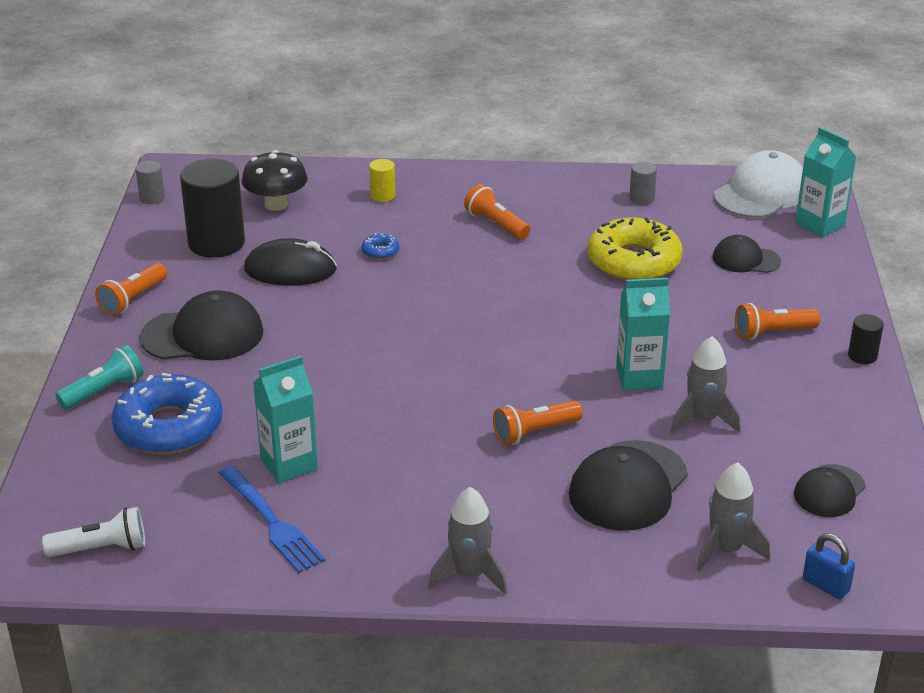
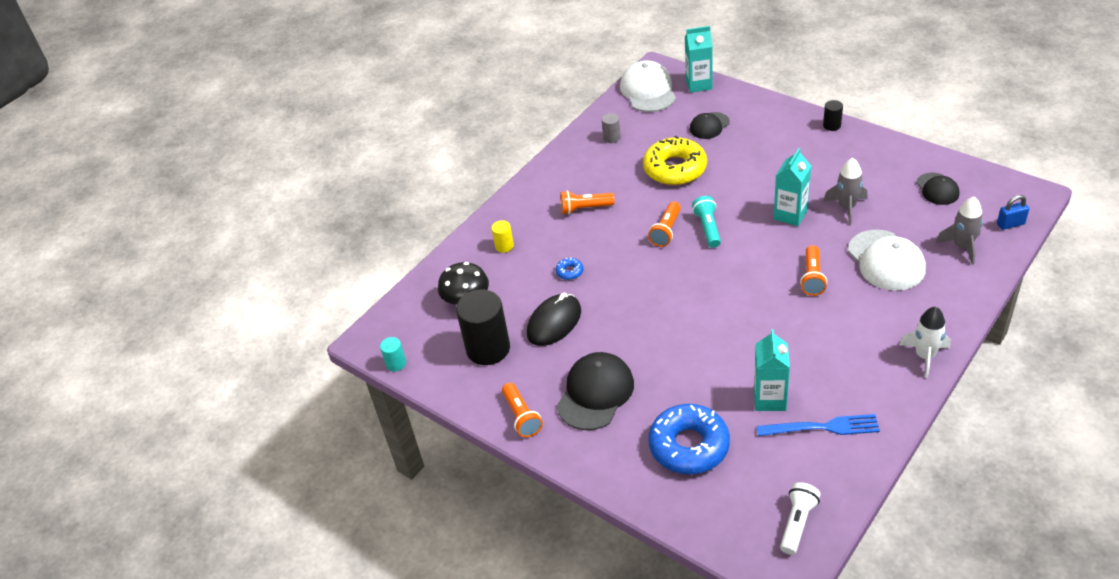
camera: 50 degrees left, 10 degrees up
turquoise flashlight [55,345,144,409] -> turquoise flashlight moved to [692,196,721,248]
grey cylinder [136,161,165,204] -> turquoise cylinder [380,337,406,371]
grey rocket [428,487,507,594] -> white rocket [899,306,951,378]
black cap [569,440,688,531] -> white cap [848,230,926,291]
orange flashlight [735,303,820,340] -> orange flashlight moved to [648,202,681,247]

